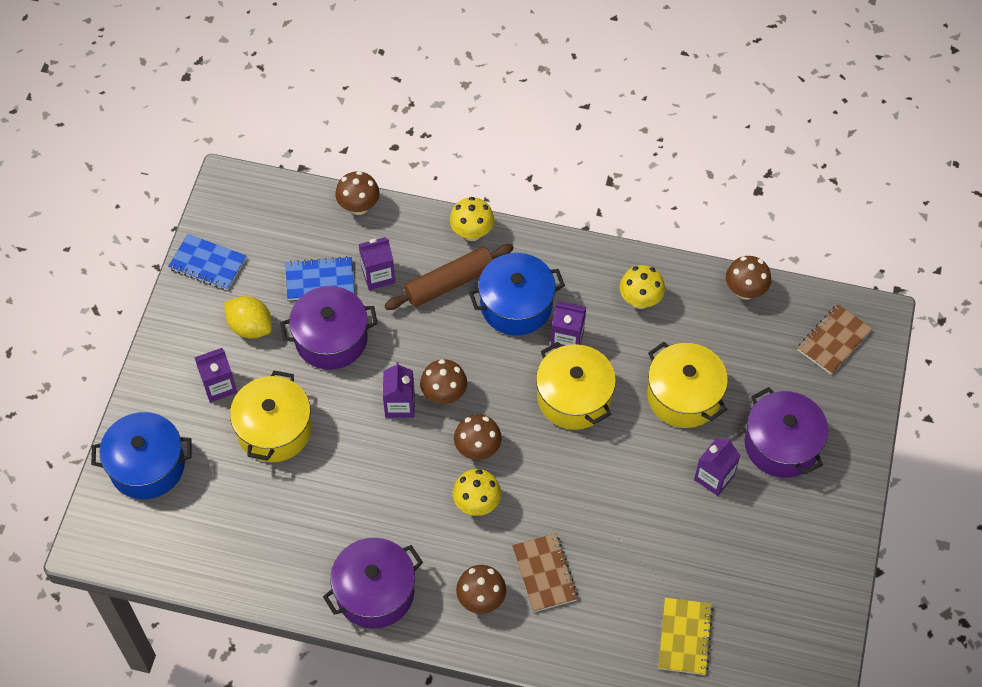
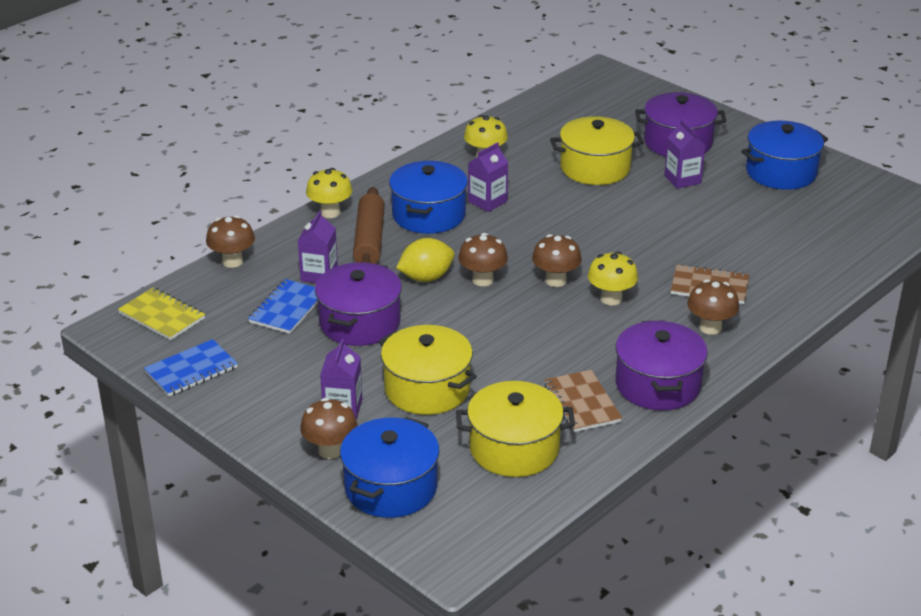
camera: 60 degrees left, 25 degrees down
yellow lemon [224,296,272,339] -> yellow lemon moved to [396,238,454,282]
purple carton [383,362,415,418] -> none
yellow pot [536,342,616,430] -> yellow pot moved to [456,381,575,477]
yellow notebook [658,597,713,675] -> yellow notebook moved to [118,288,205,340]
brown mushroom [726,256,771,300] -> brown mushroom moved to [300,398,358,459]
brown notebook [797,304,873,375] -> brown notebook moved to [544,370,622,432]
none -> blue pot [741,121,828,190]

